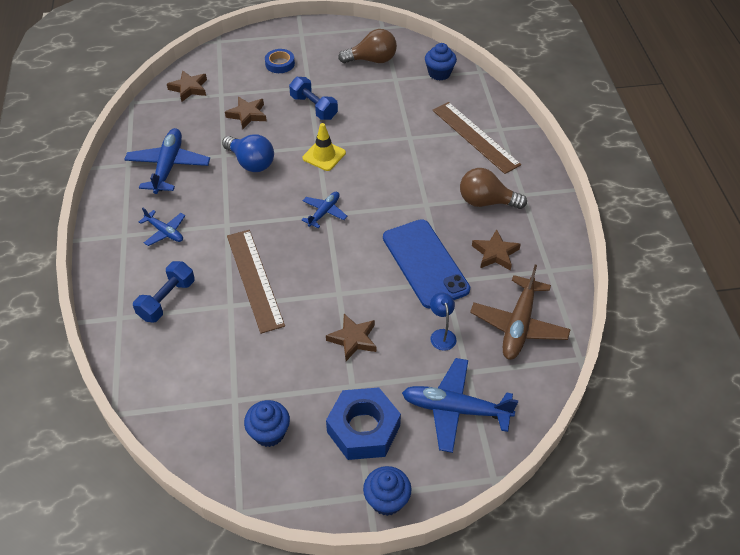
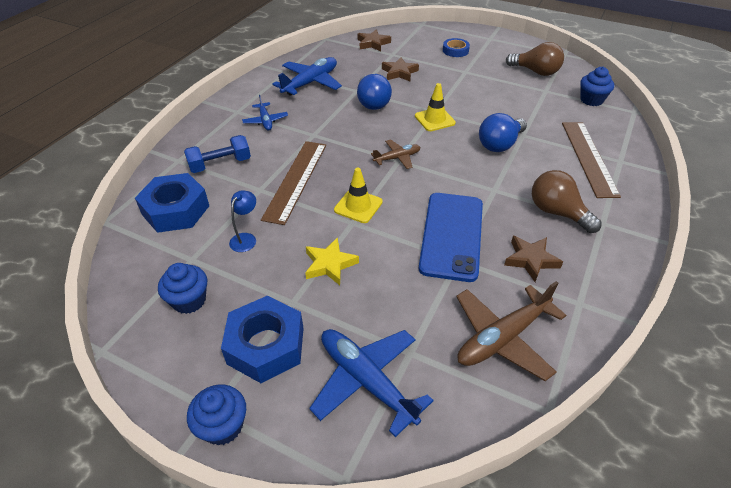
camera: 35 degrees right, 5 degrees down
blue dumbbell [289,77,338,120] -> none
blue plane [302,192,347,228] -> brown plane [371,139,421,169]
brown star [326,314,376,361] -> yellow star [305,237,359,285]
blue lamp [430,292,456,351] -> blue lamp moved to [229,190,256,252]
none -> blue nut [135,173,209,233]
none -> yellow traffic cone [334,168,383,223]
none -> blue light bulb [479,113,527,152]

